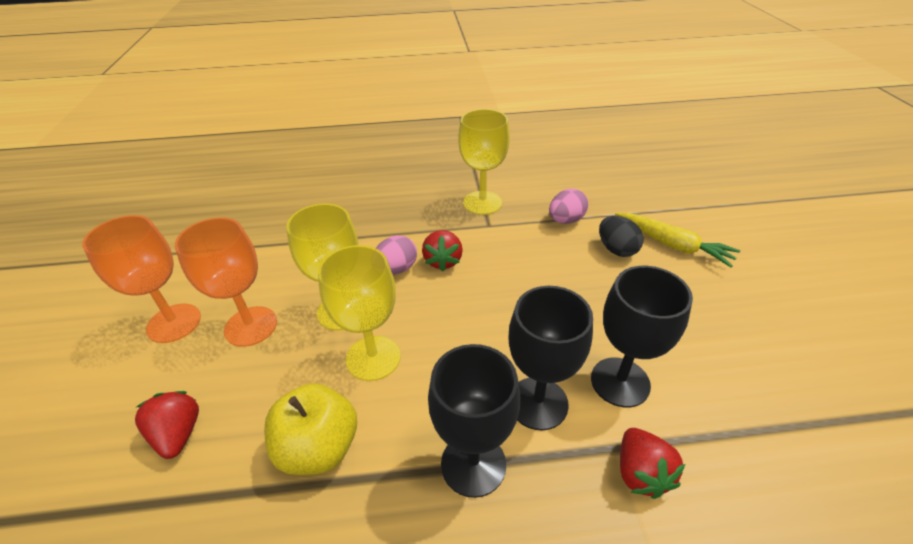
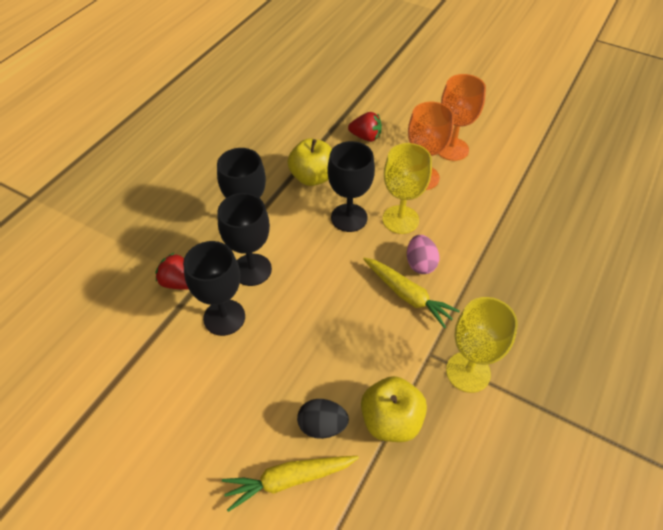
camera: 125 degrees right, 10 degrees up
yellow goblet [318,245,401,381] -> black goblet [327,141,375,232]
red strawberry [422,230,463,271] -> yellow carrot [363,258,460,329]
pink egg [549,189,588,224] -> yellow apple [361,376,427,442]

